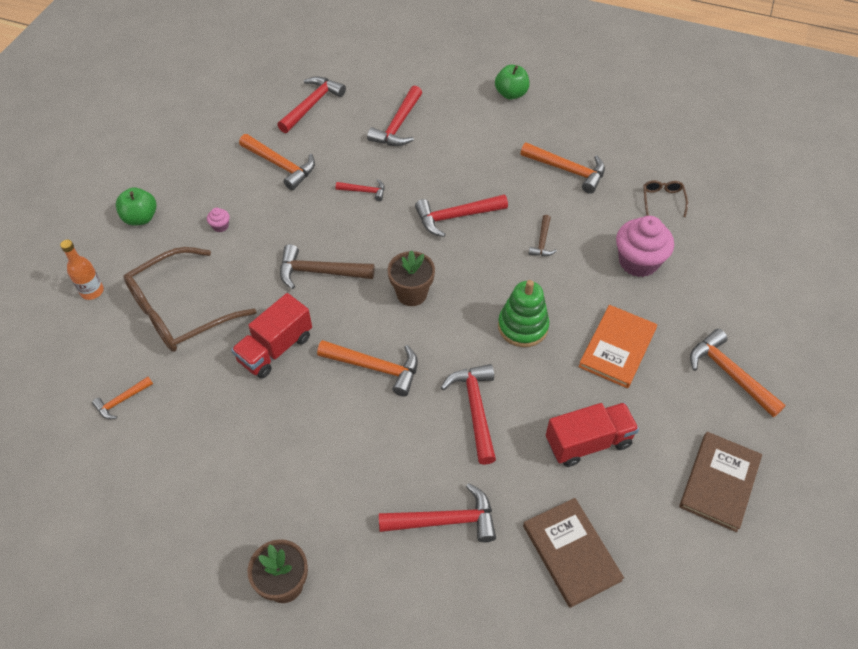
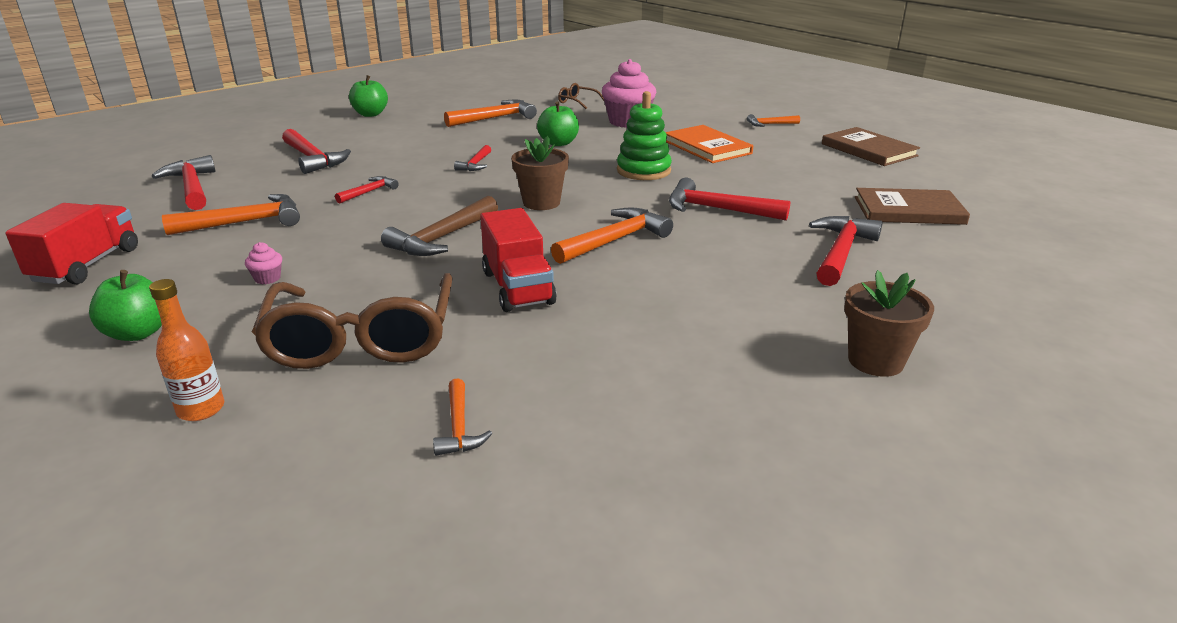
camera: 60 degrees left, 25 degrees down
red hammer [415,194,508,237] -> red hammer [454,145,491,171], size x0.56
brown hammer [528,215,557,256] -> green apple [537,101,579,146]
red truck [546,403,639,467] -> red truck moved to [5,203,138,285]
orange hammer [690,329,786,417] -> orange hammer [747,114,800,127], size x0.56

